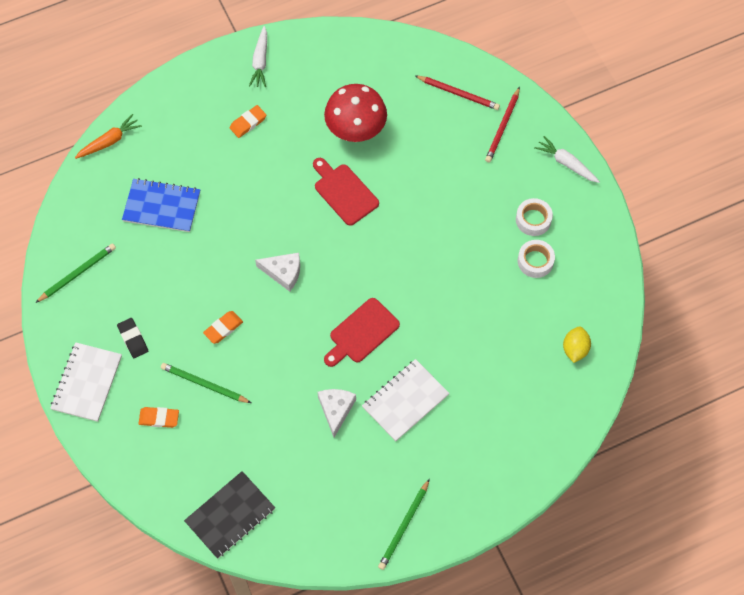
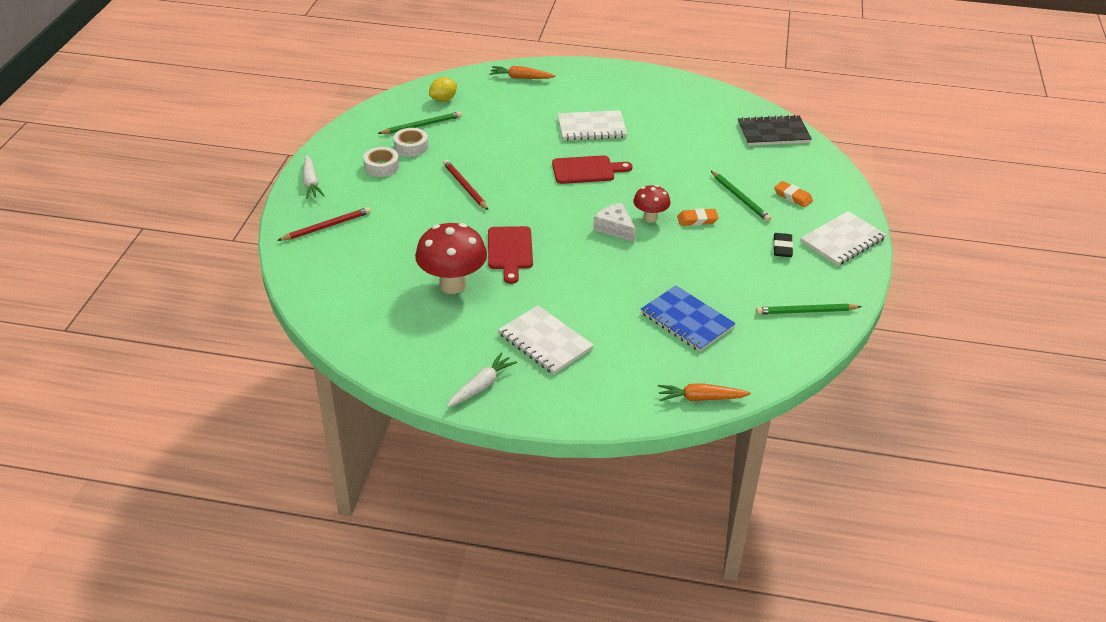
camera: 145 degrees left, 25 degrees down
orange eraser [230,105,266,138] -> white notebook [498,305,594,374]
white cheese [318,389,356,437] -> none
green pencil [378,479,430,570] -> green pencil moved to [378,111,462,134]
red pencil [415,75,500,110] -> red pencil moved to [443,160,489,211]
none -> orange carrot [490,66,556,79]
none -> red mushroom [633,185,671,223]

